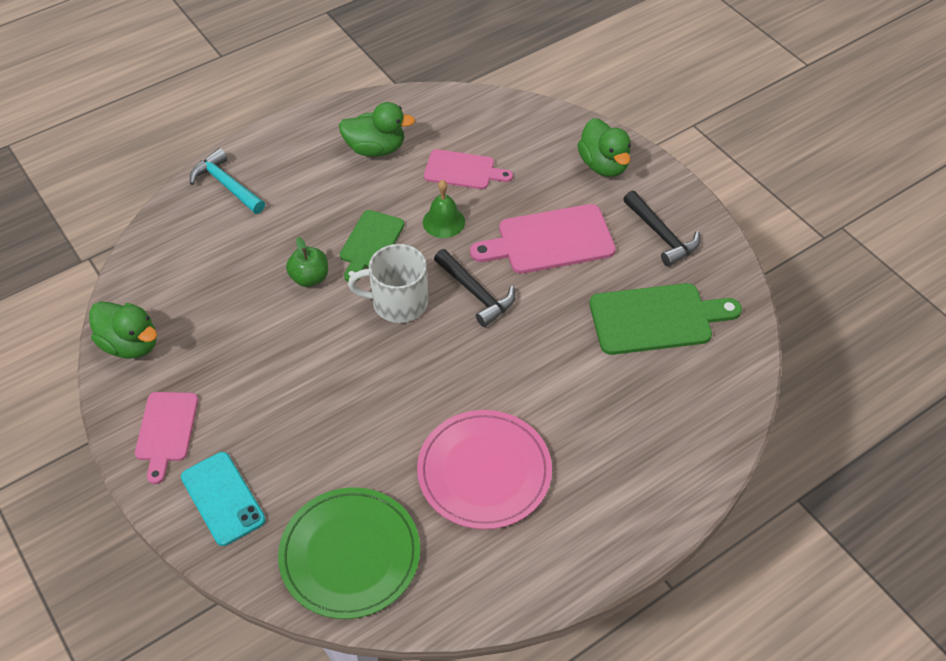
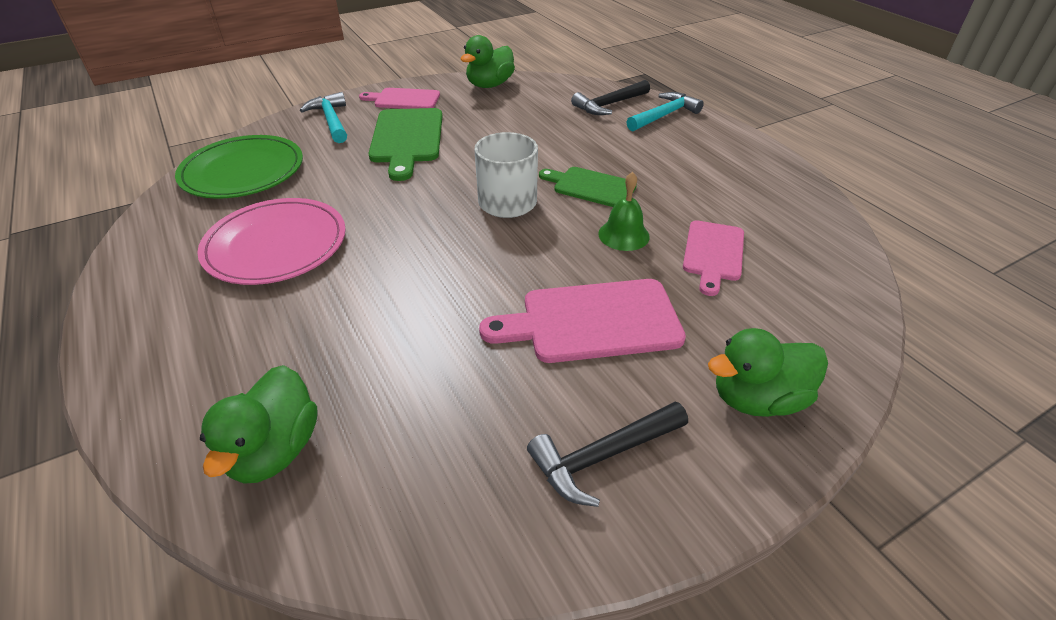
camera: 95 degrees right, 10 degrees down
turquoise phone [181,452,266,546] -> turquoise hammer [300,92,347,143]
green apple [286,237,328,287] -> none
green duck [339,102,415,157] -> green duck moved to [200,365,318,484]
black hammer [434,249,515,327] -> black hammer moved to [571,80,650,115]
pink cutting board [470,204,616,274] -> pink cutting board turned 90 degrees counterclockwise [479,279,686,363]
green cutting board [590,283,742,355] -> green cutting board moved to [368,108,443,181]

